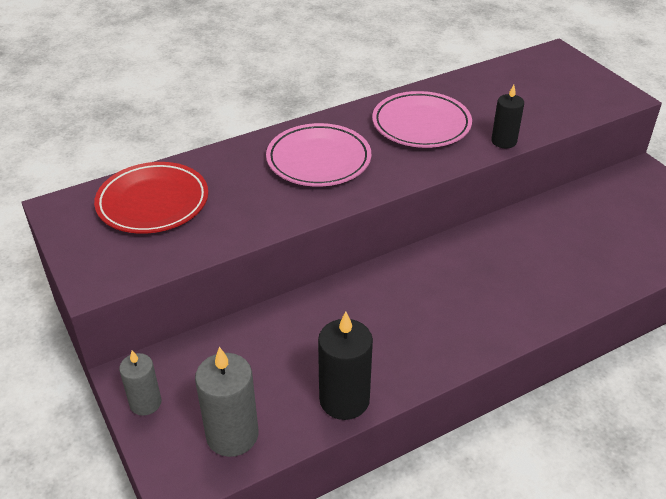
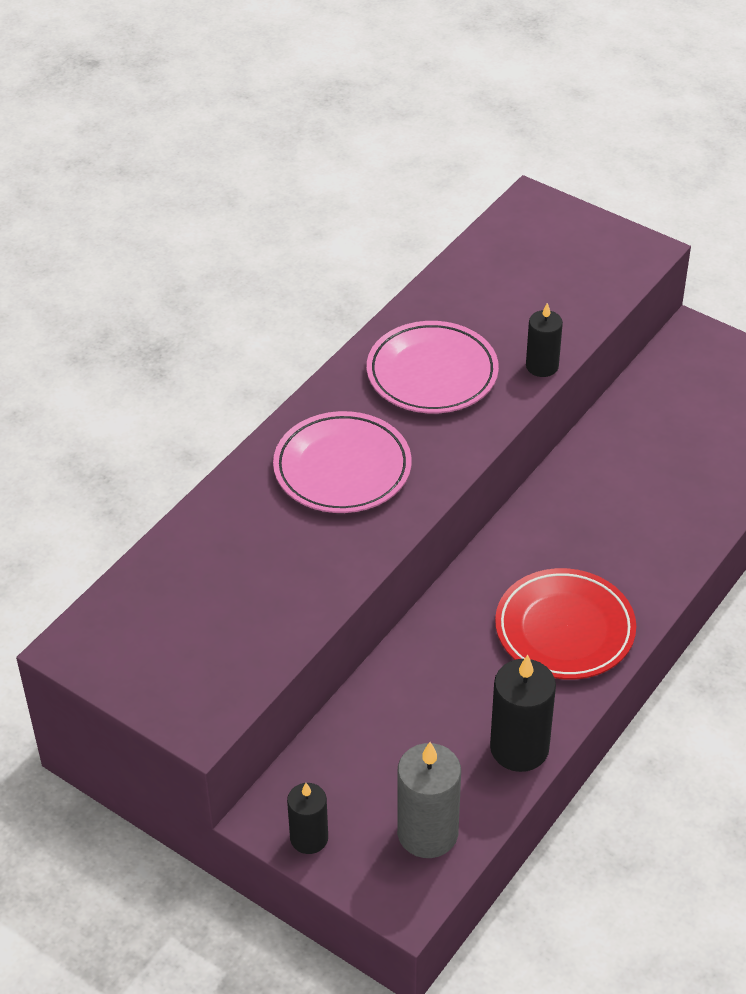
camera: 25 degrees left, 5 degrees up
red plate [94,162,208,234] -> red plate moved to [495,568,636,680]
grey candle [119,350,162,416] -> black candle [287,783,328,854]

